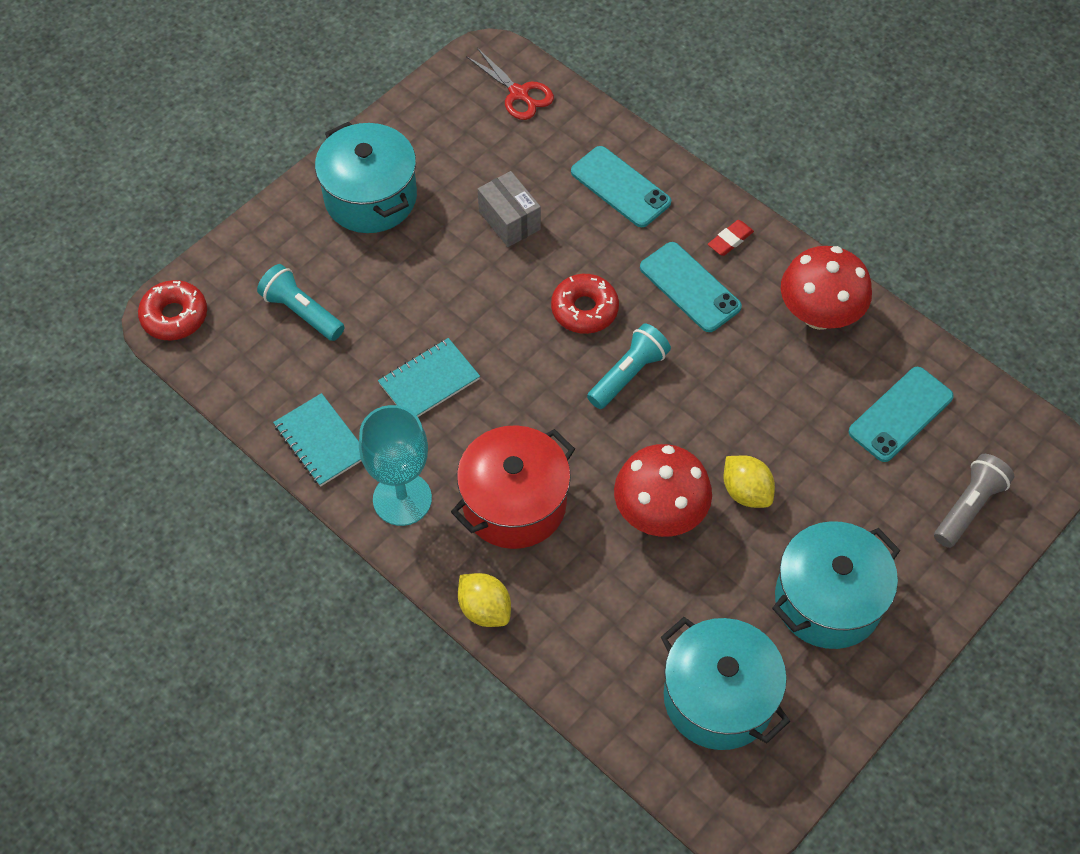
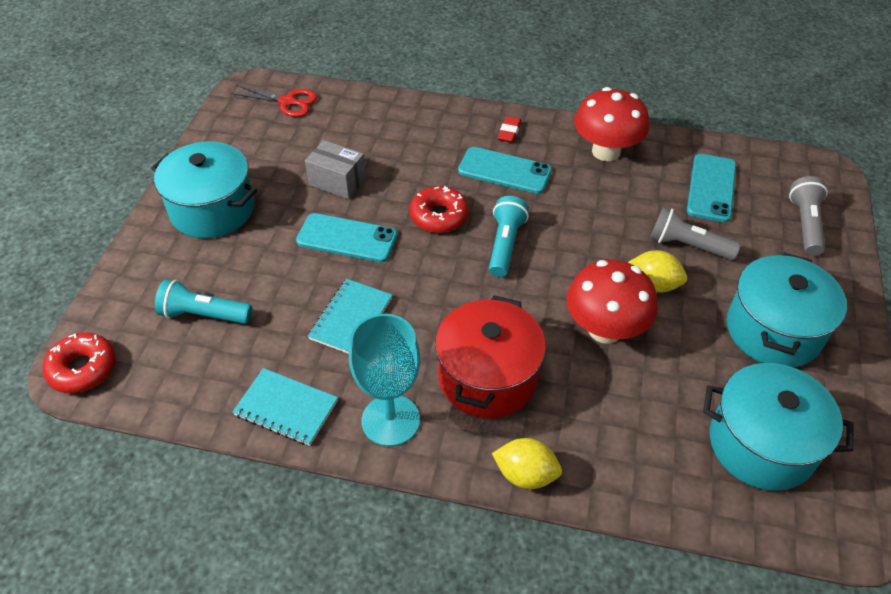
camera: 30 degrees left, 10 degrees down
turquoise phone [571,146,671,227] -> turquoise phone moved to [296,213,398,262]
none -> grey flashlight [650,207,741,260]

